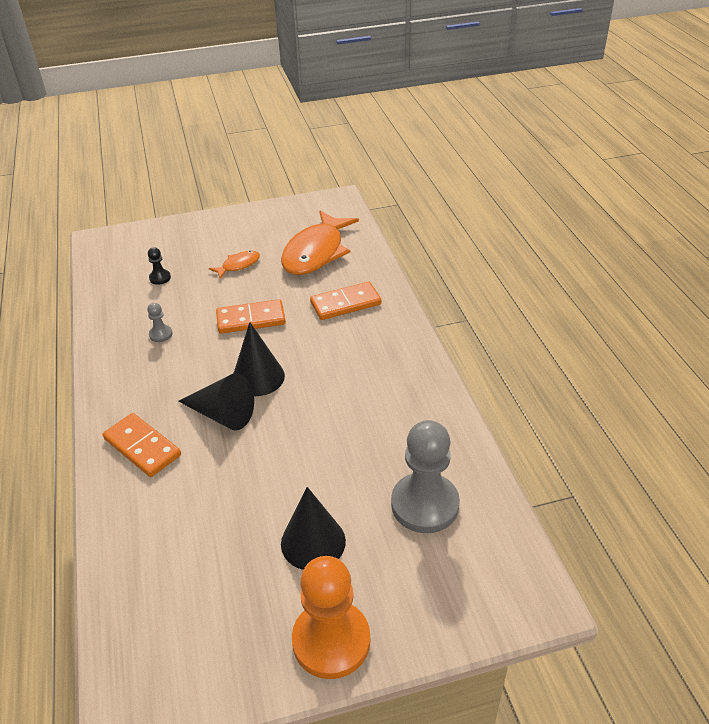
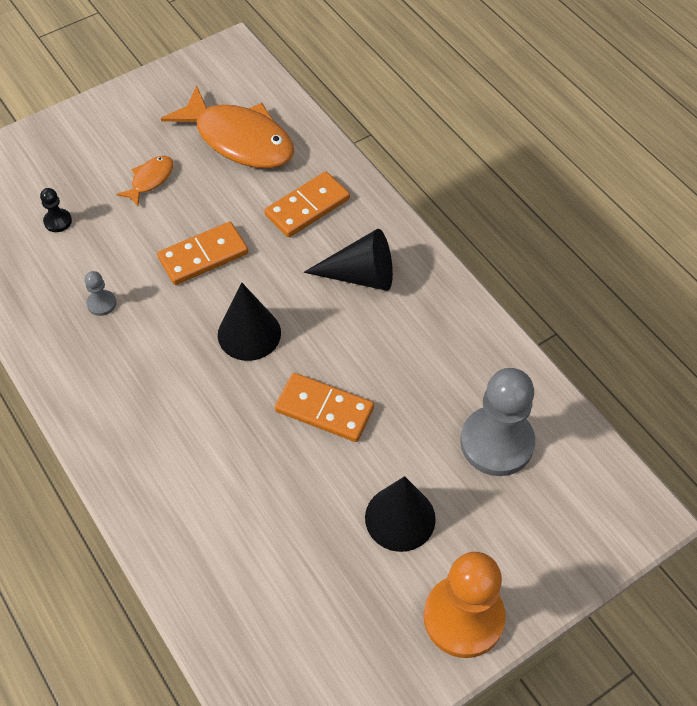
camera: 20 degrees left, 15 degrees up
orange domino [103,413,181,477] -> orange domino moved to [275,373,374,442]
black cone [178,373,254,430] -> black cone moved to [304,229,393,291]
orange fish [281,211,359,275] -> orange fish turned 60 degrees counterclockwise [161,85,294,168]

